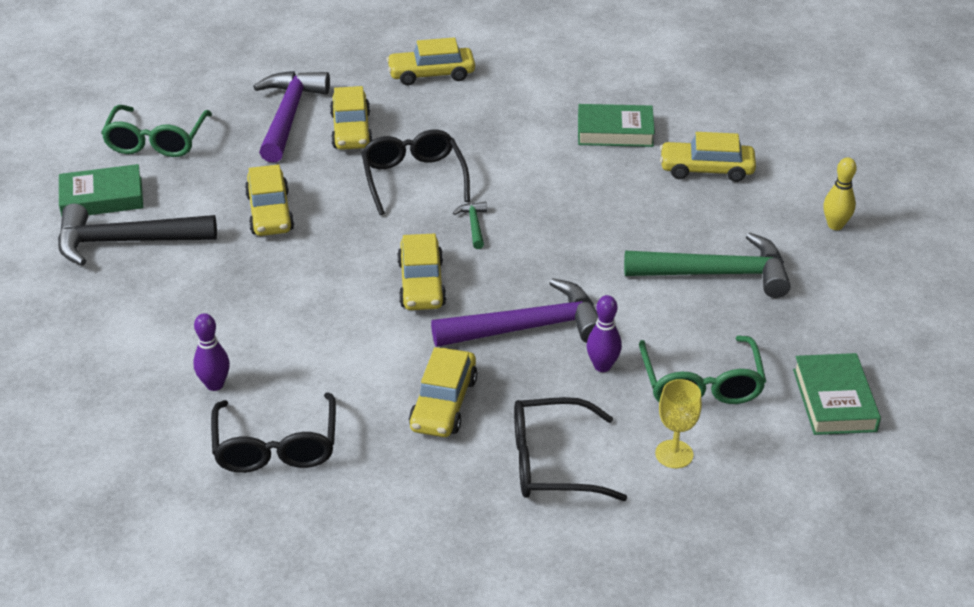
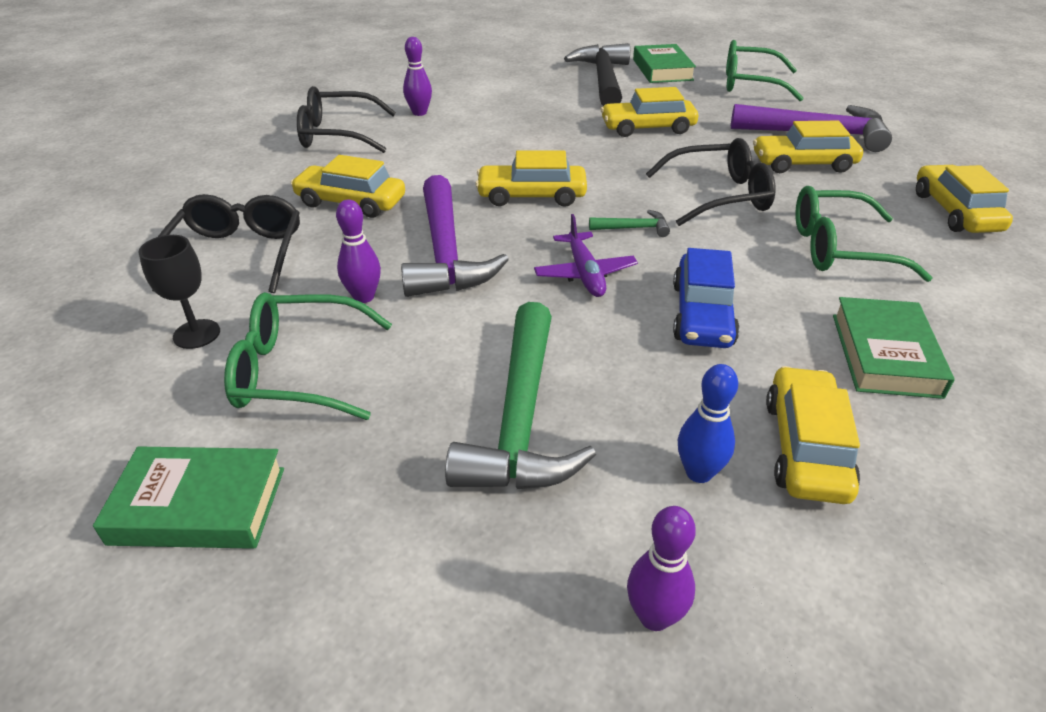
camera: 95 degrees right, 0 degrees up
yellow goblet [655,379,702,468] -> black goblet [139,235,220,349]
yellow bowling pin [823,157,857,230] -> purple bowling pin [627,506,696,631]
none -> purple plane [534,214,638,297]
none -> blue car [673,248,740,348]
none -> blue bowling pin [678,364,738,483]
none -> green glasses [795,186,932,282]

